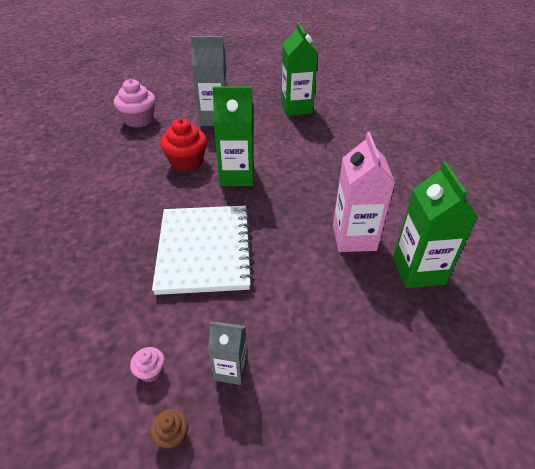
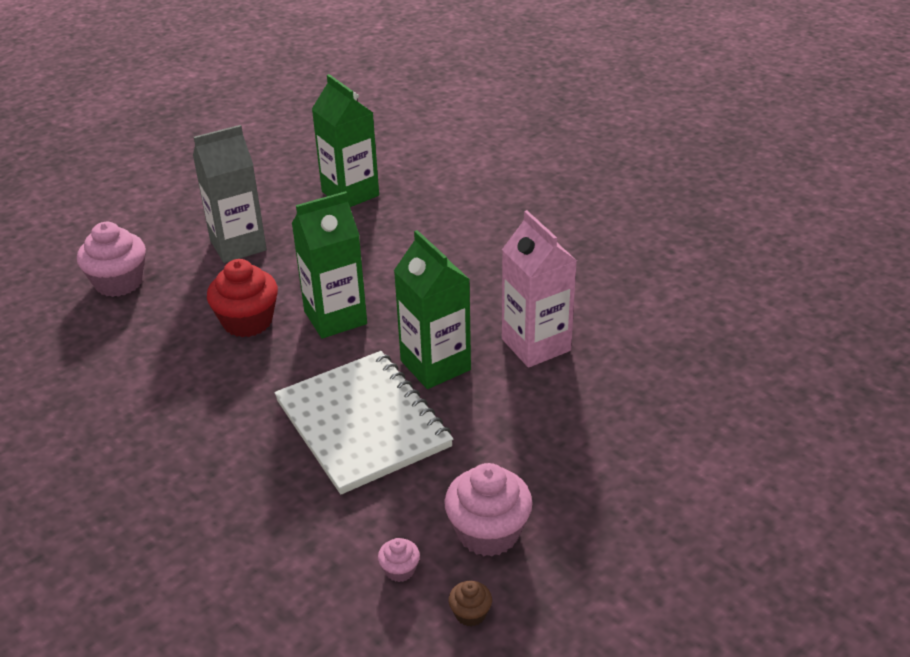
camera: 25 degrees left, 5 degrees down
grey carton [208,322,247,385] -> pink cupcake [444,463,533,557]
green carton [393,161,478,288] -> green carton moved to [394,230,471,389]

